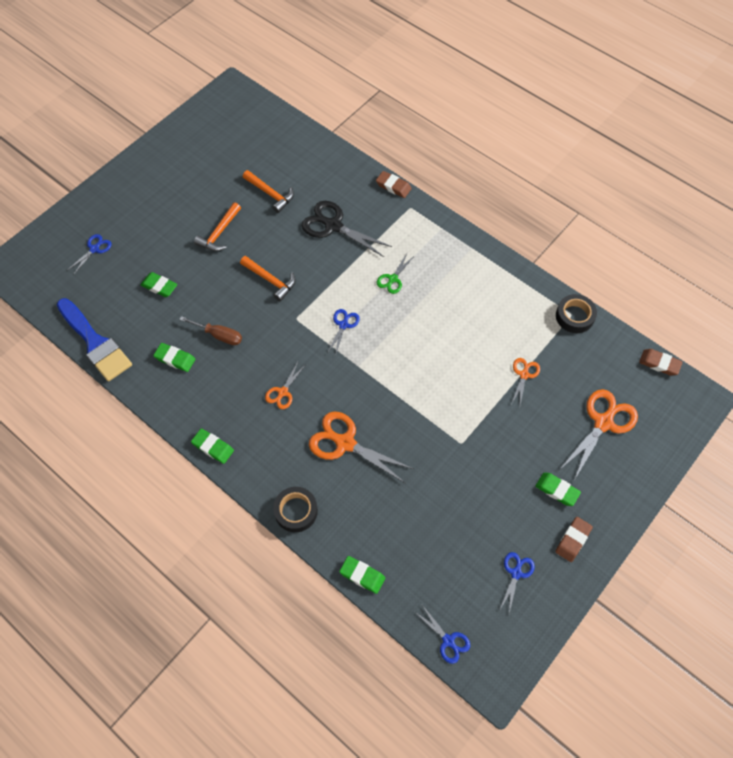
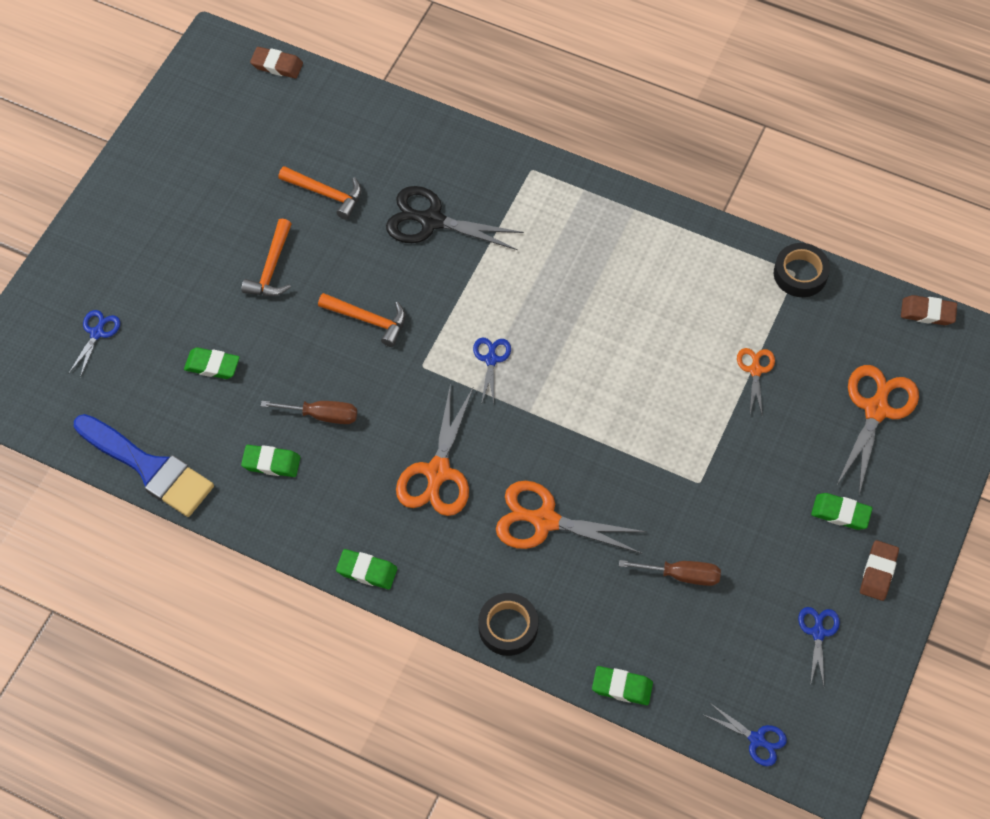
camera: 15 degrees left, 0 degrees up
orange scissors [265,362,306,409] -> orange scissors [396,383,473,516], size x1.84
brown eraser [376,171,412,198] -> brown eraser moved to [250,47,303,78]
green scissors [376,254,414,294] -> none
none -> brown screwdriver [619,560,721,586]

